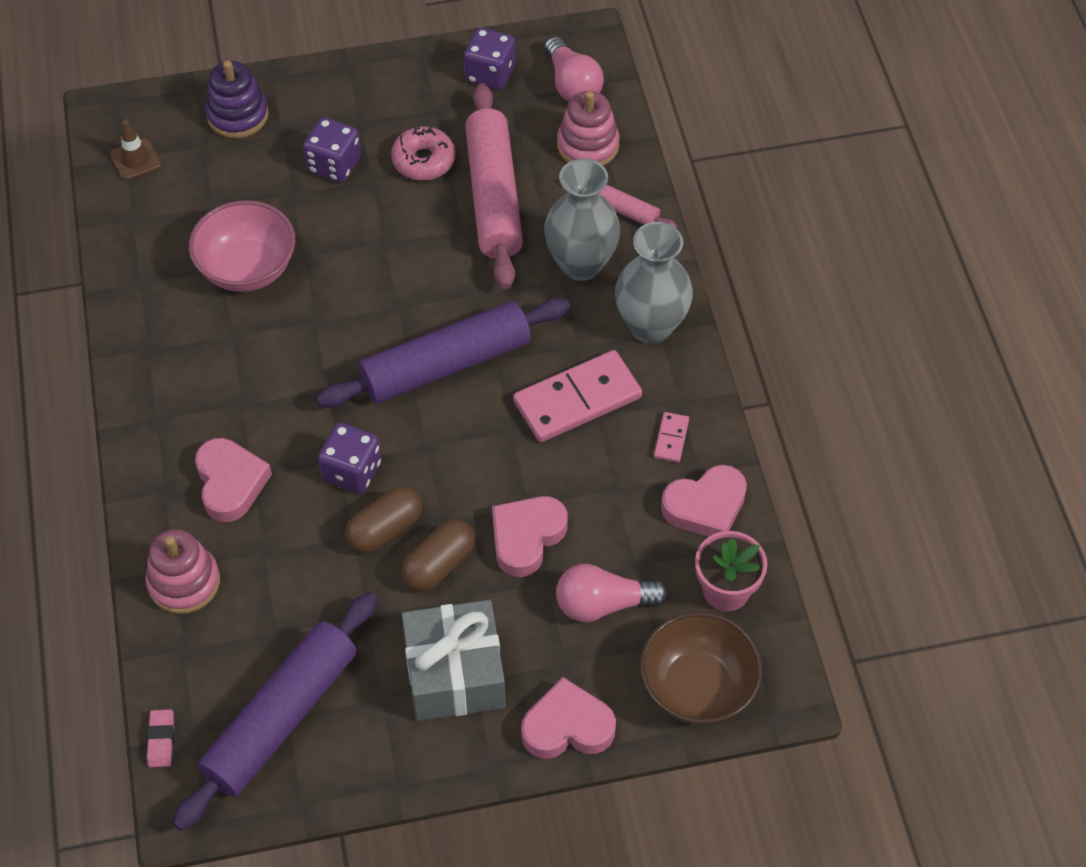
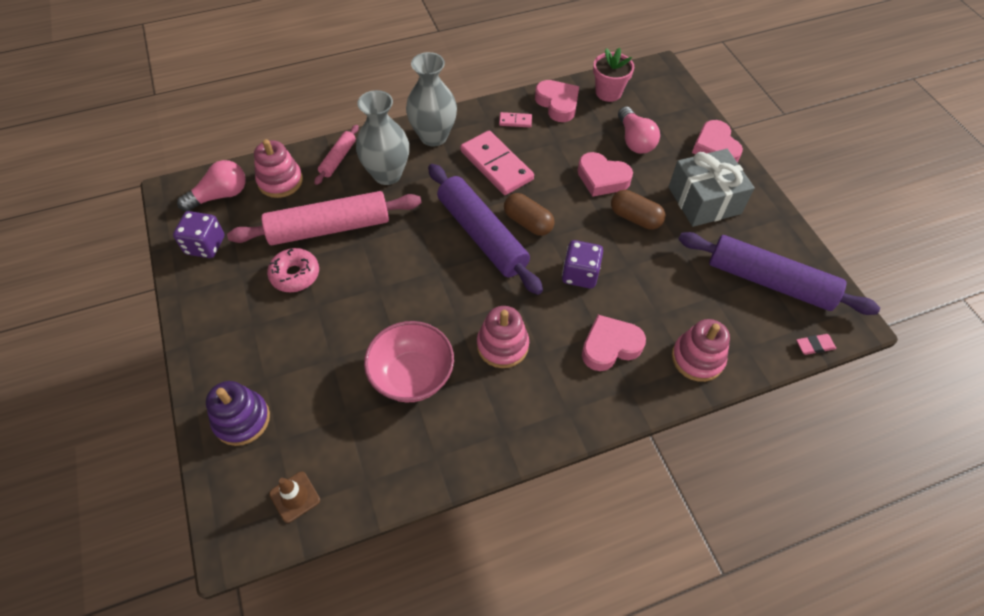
camera: 100 degrees left, 0 degrees up
purple dice [303,117,361,182] -> none
brown capsule [345,486,423,553] -> brown capsule moved to [504,193,555,236]
brown bowl [640,611,763,725] -> none
none -> pink stacking toy [477,306,529,368]

